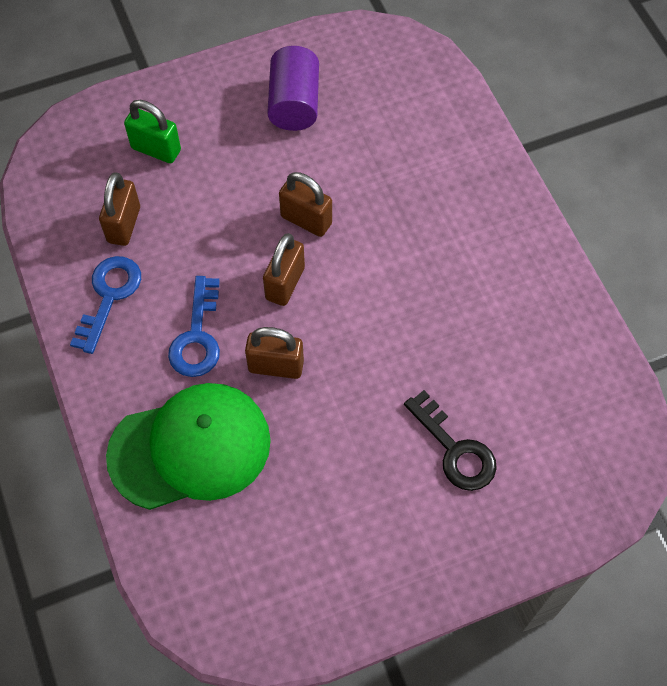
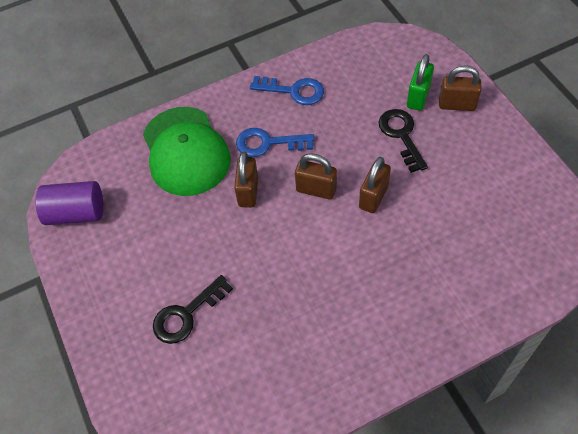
camera: 90 degrees right, 5 degrees down
brown padlock [99,172,140,246] -> brown padlock moved to [439,65,482,111]
purple cylinder [267,46,319,131] -> purple cylinder moved to [35,181,103,225]
none -> black key [379,109,428,173]

